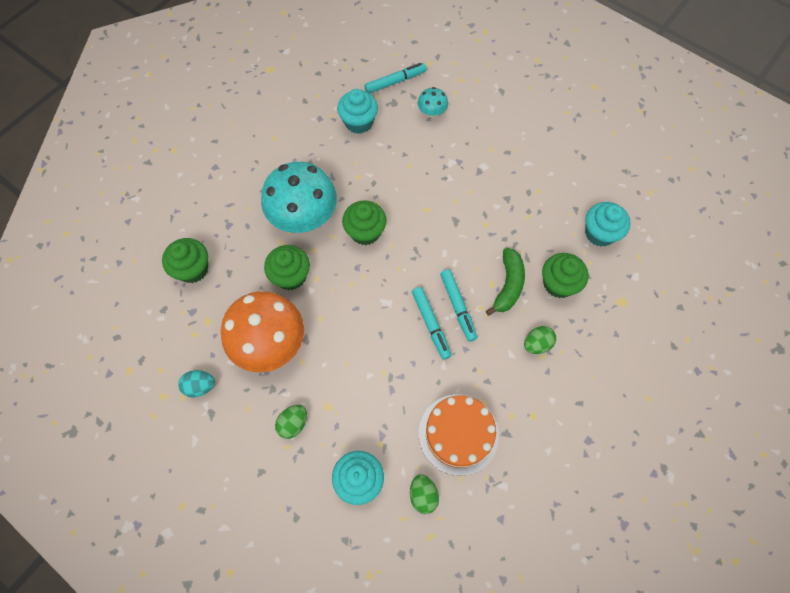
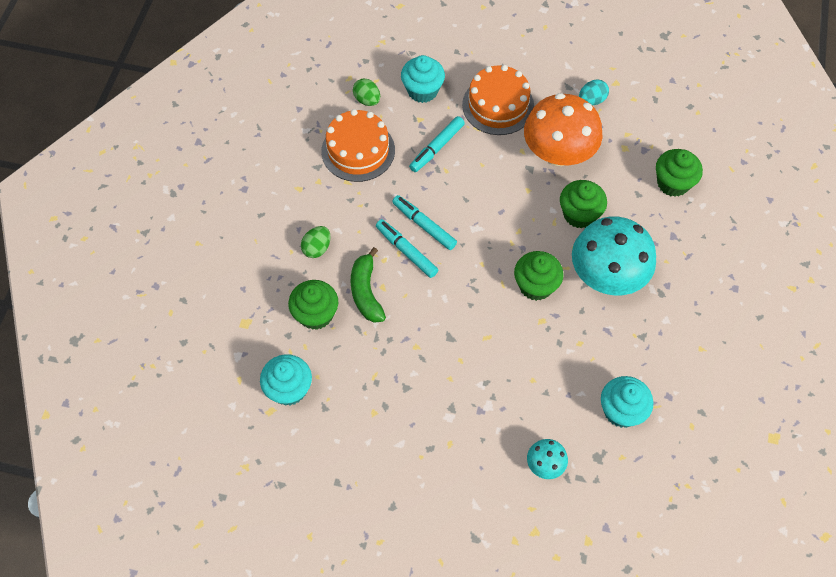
camera: 155 degrees right, 5 degrees down
green egg [275,405,307,439] -> orange cake [462,65,534,135]
turquoise marker [364,63,427,94] -> turquoise marker moved to [409,116,465,172]

